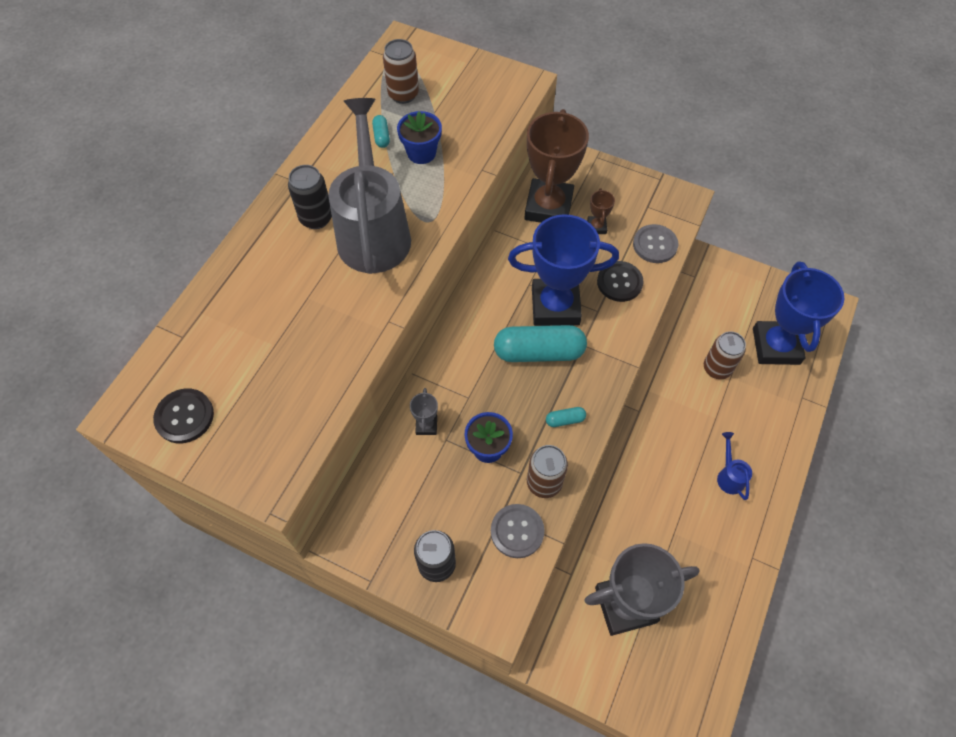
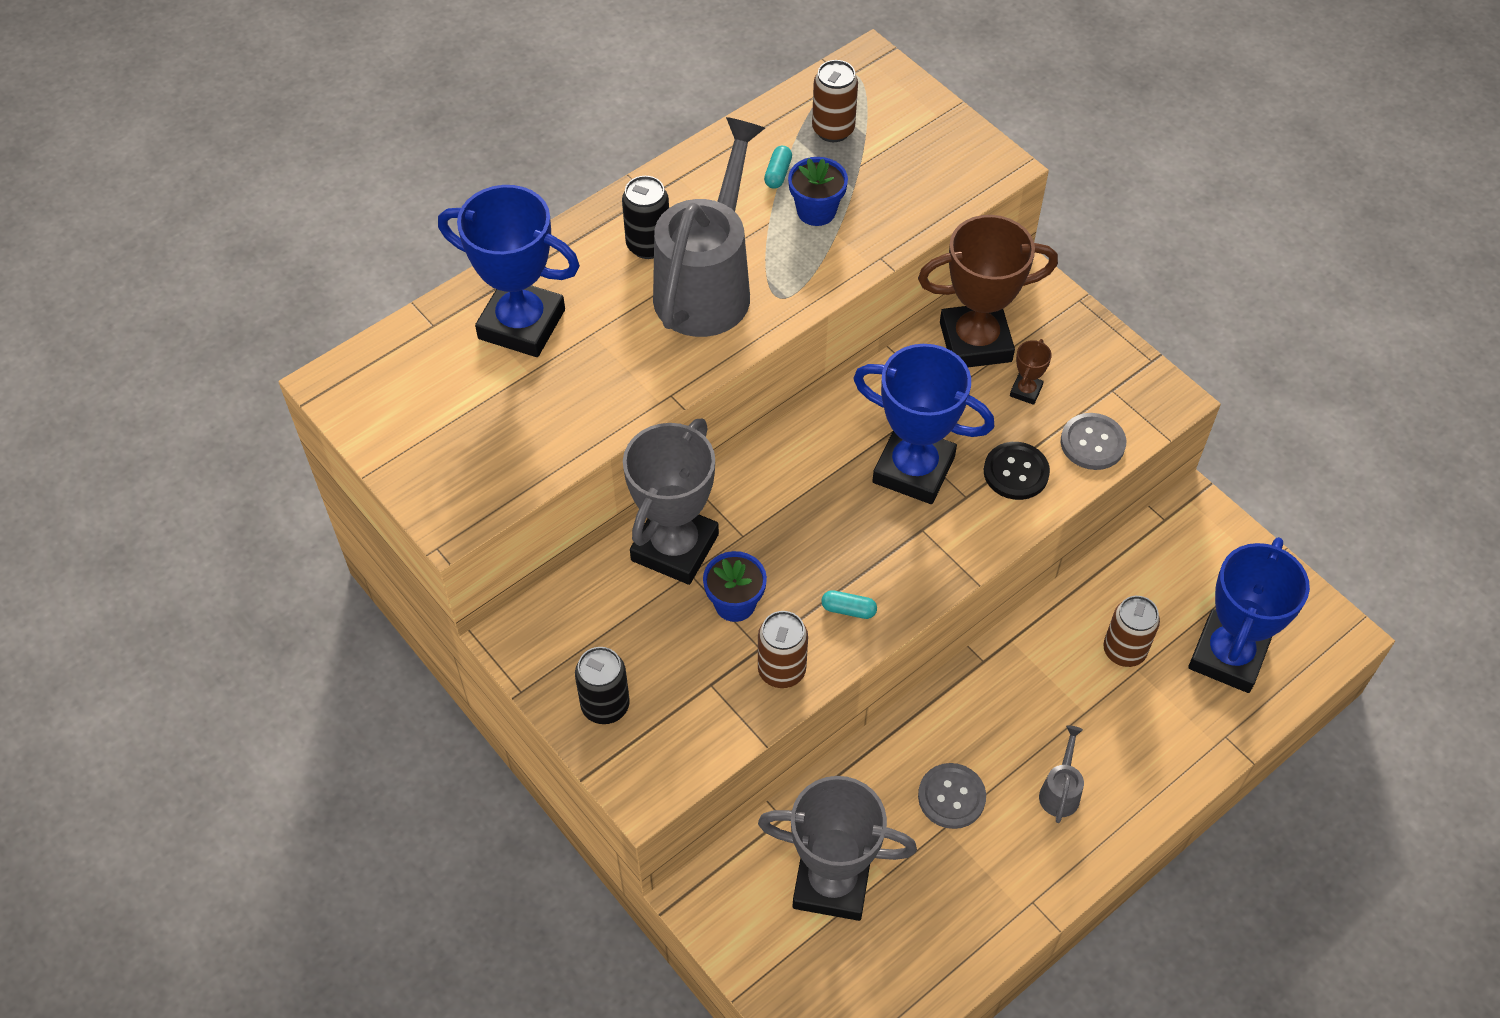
camera: 25 degrees right, 5 degrees down
black button [153,388,214,443] -> none
grey trophy [410,388,438,435] -> grey trophy [623,419,719,585], size x2.41
grey button [491,504,545,558] -> grey button moved to [918,763,986,829]
turquoise capsule [494,325,587,362] -> none
brown trophy [524,109,589,223] -> brown trophy turned 45 degrees clockwise [918,215,1058,367]
blue watering can [717,432,752,500] -> grey watering can [1039,725,1084,823]
none -> blue trophy [438,185,580,357]

